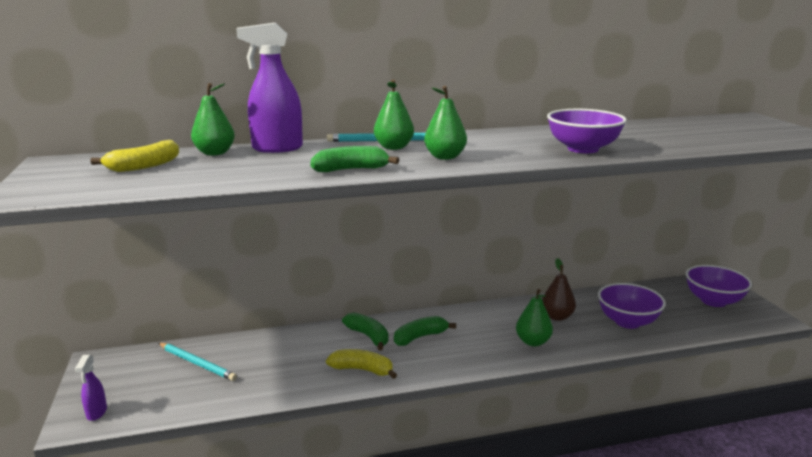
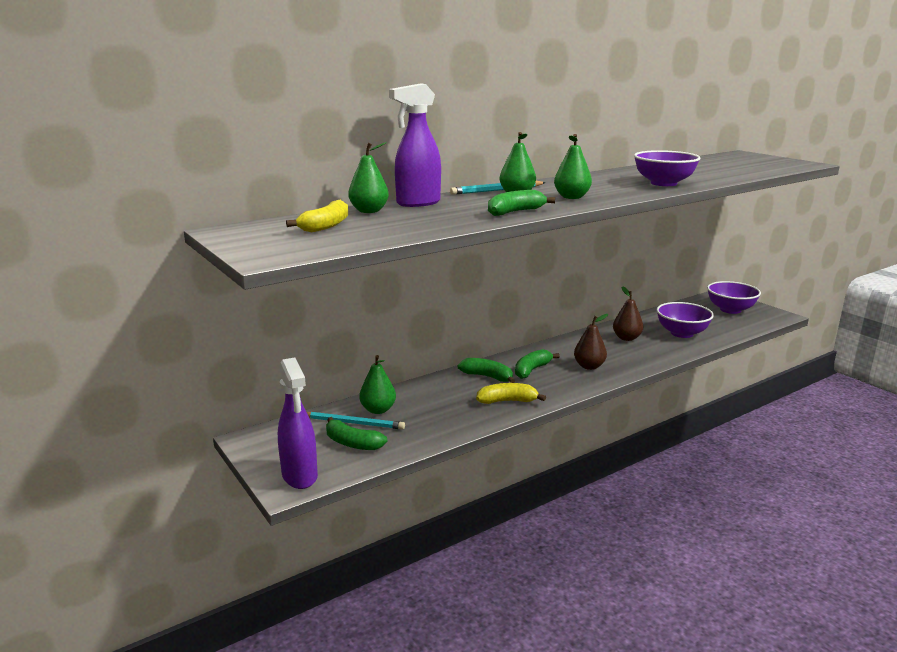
camera: 20 degrees left, 0 degrees up
purple spray bottle [75,355,107,421] -> purple spray bottle [278,357,318,489], size x1.92
green pear [516,289,553,346] -> green pear moved to [359,355,396,414]
none -> green banana [326,417,387,450]
none -> brown pear [574,314,608,370]

